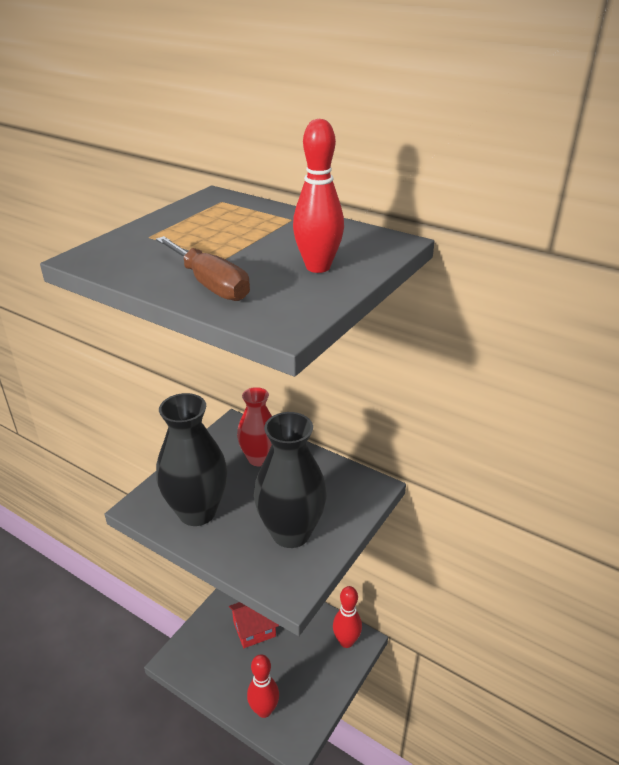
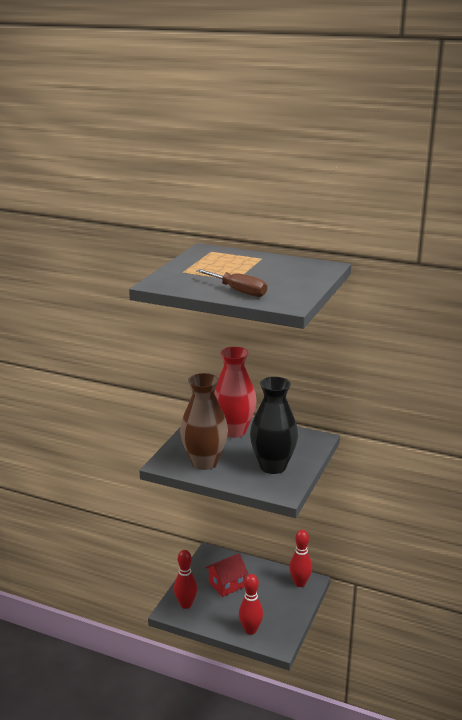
camera: 10 degrees left, 10 degrees down
black vase [156,393,227,526] -> brown vase [180,373,228,470]
red vase [237,387,272,466] -> red vase [214,347,257,438], size x1.53
red bowling pin [293,119,344,273] -> red bowling pin moved to [174,550,197,609]

